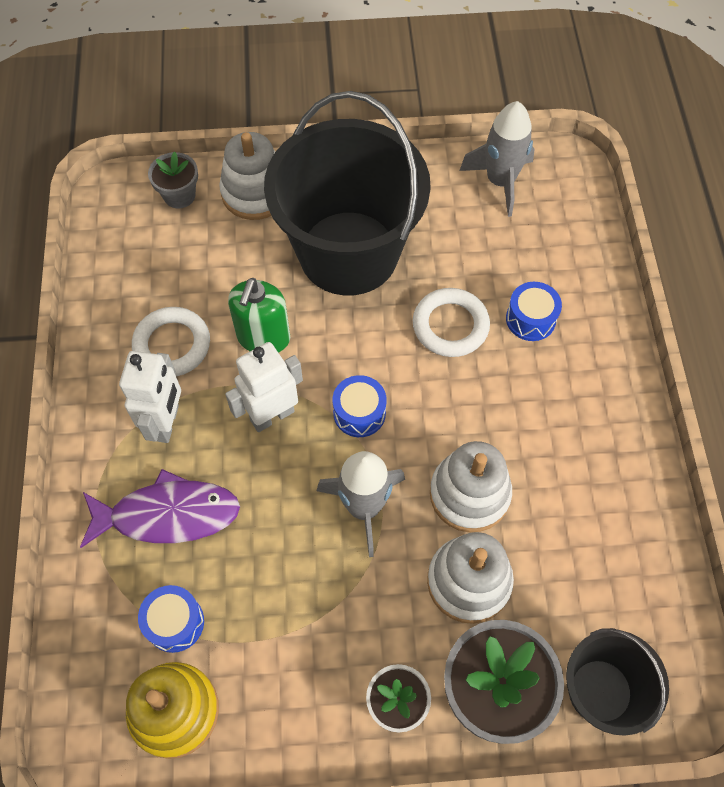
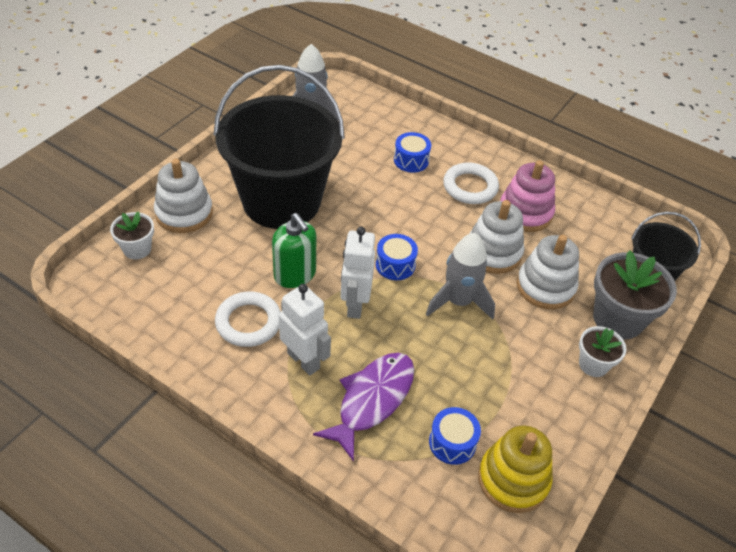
camera: 55 degrees left, 15 degrees down
grey flower pot [148,151,198,208] -> white flower pot [110,211,154,259]
white ring [413,288,490,357] -> white ring moved to [443,162,499,204]
none -> pink stacking toy [500,160,555,232]

